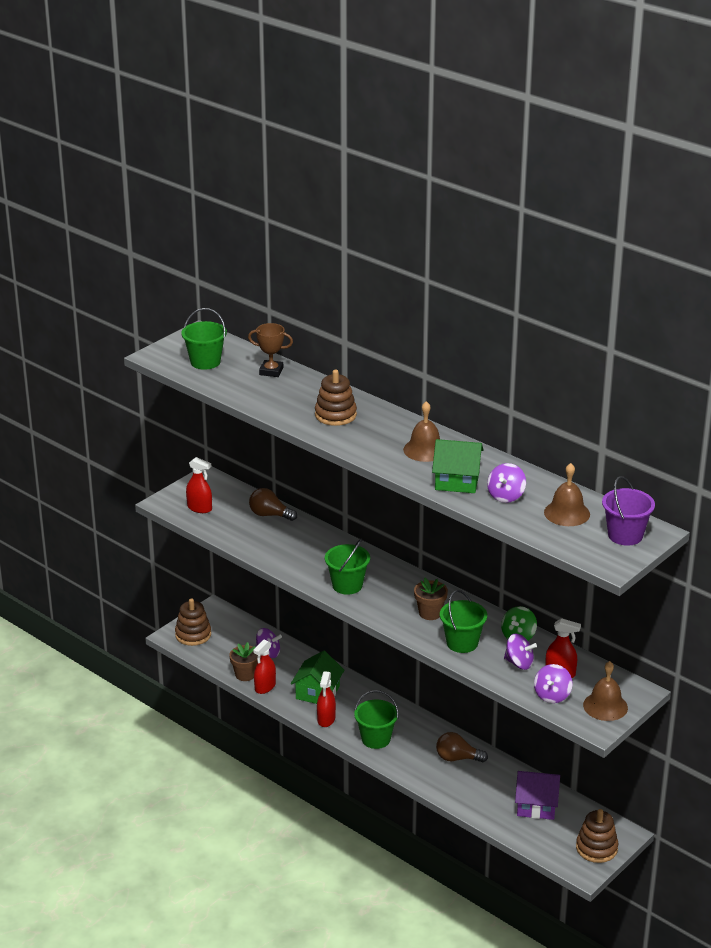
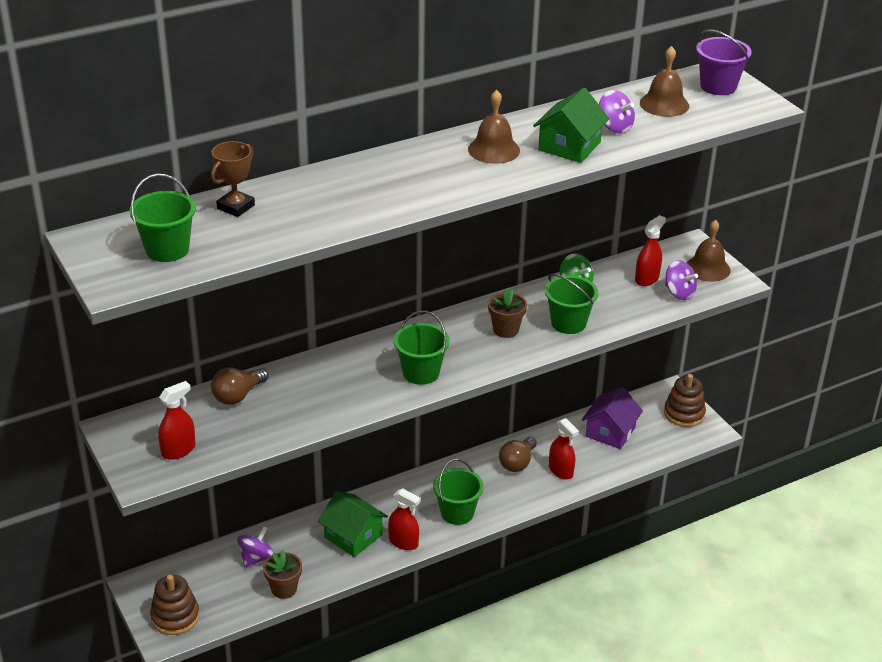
camera: 70 degrees left, 5 degrees up
red spray bottle [253,640,276,694] -> red spray bottle moved to [549,418,579,479]
brown stacking toy [315,370,357,426] -> none
purple spinning top [504,633,537,670] -> none

